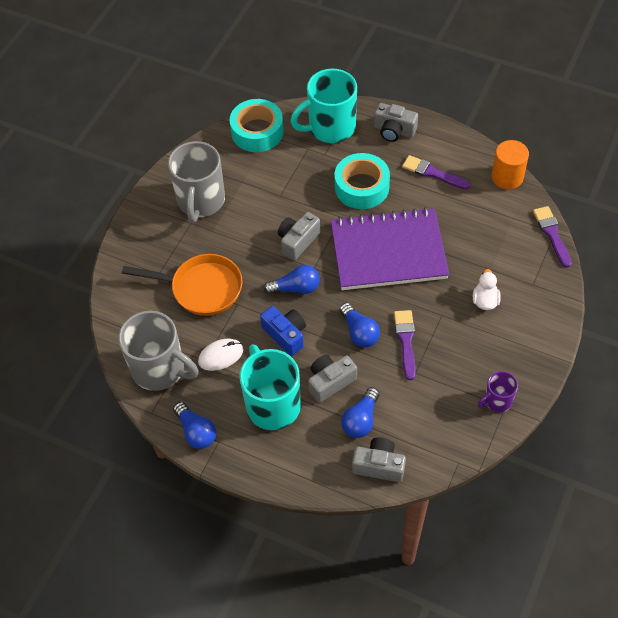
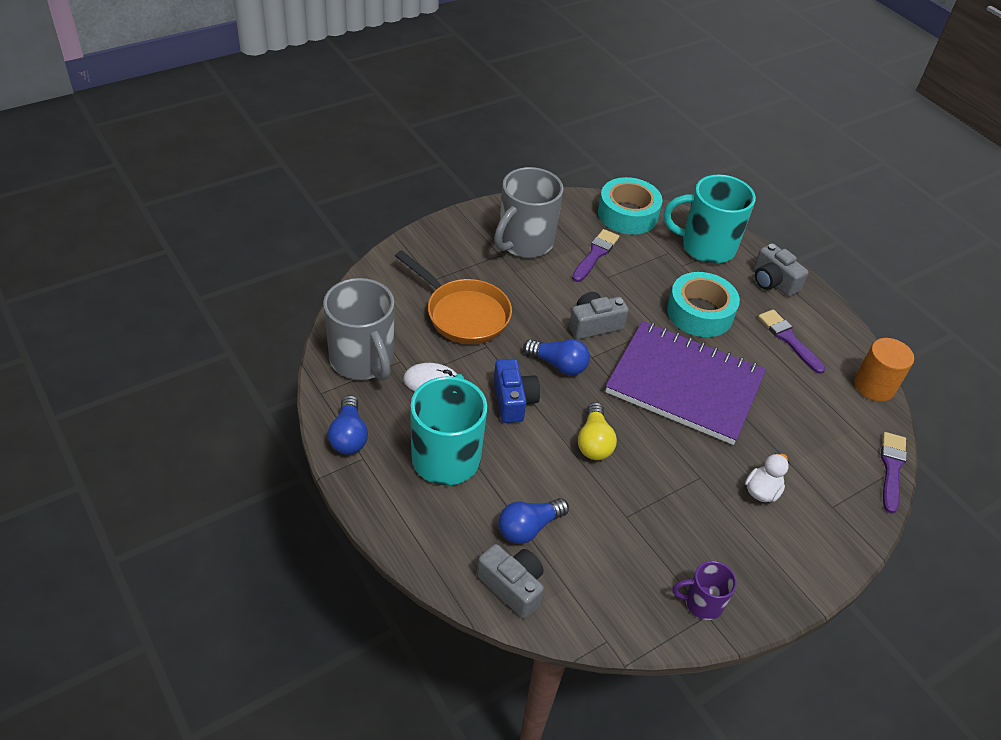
camera: 25 degrees right, 10 degrees down
grey camera [308,355,357,403] -> none
blue light bulb [339,303,380,347] -> yellow light bulb [578,402,617,460]
purple brush [394,310,416,380] -> purple brush moved to [572,229,619,282]

